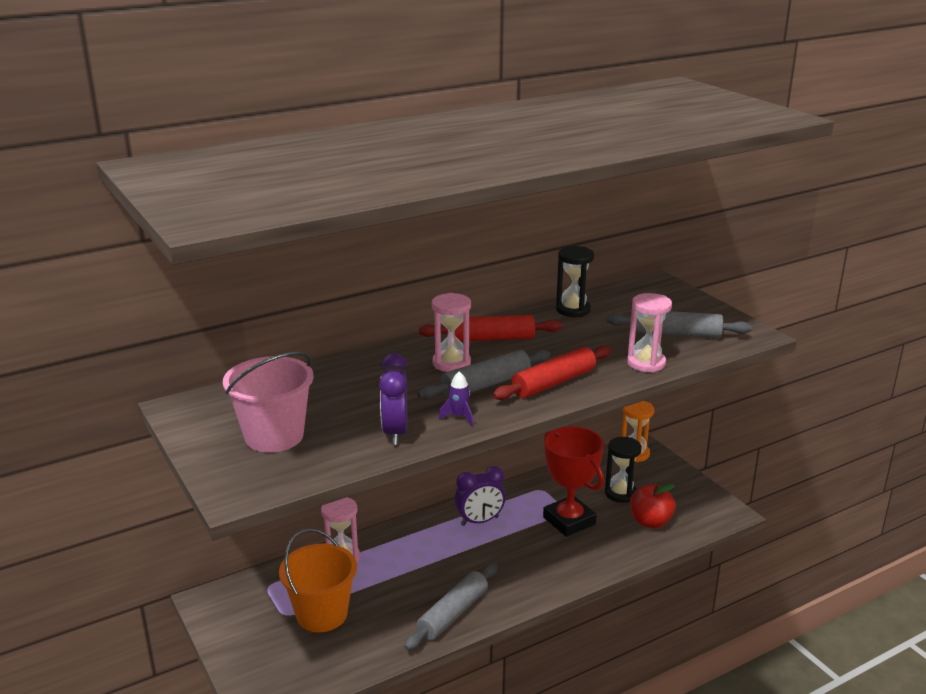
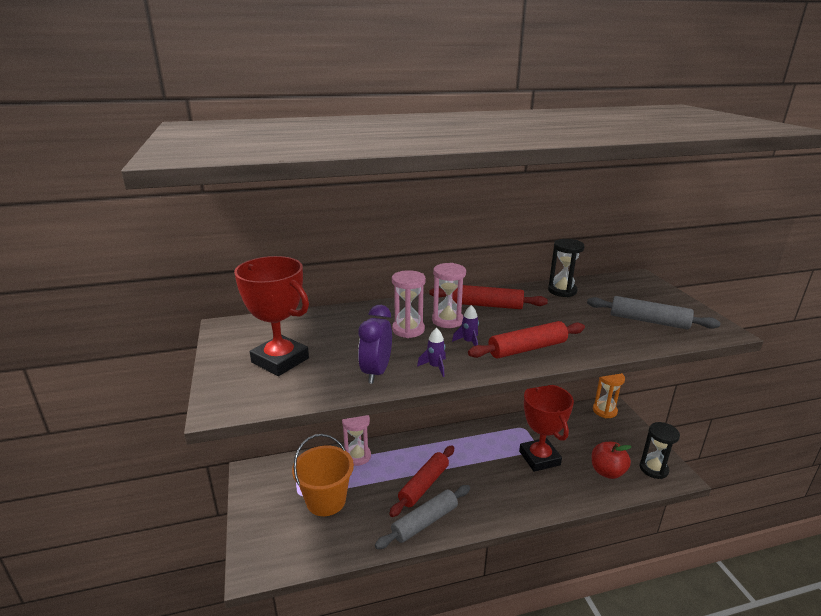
camera: 15 degrees right, 0 degrees up
pink bucket [223,351,313,453] -> red trophy [234,256,309,376]
grey rolling pin [417,350,551,399] -> purple rocket [452,305,479,346]
purple clock [455,466,505,526] -> none
black hourglass [605,437,642,503] -> black hourglass moved to [640,422,680,479]
pink hourglass [627,293,672,373] -> pink hourglass moved to [392,270,426,338]
none -> red rolling pin [389,446,454,517]

